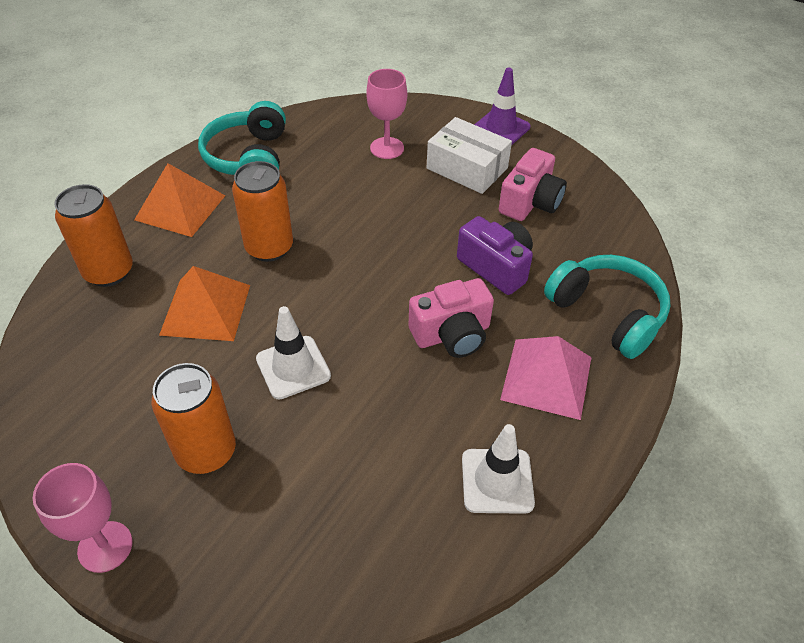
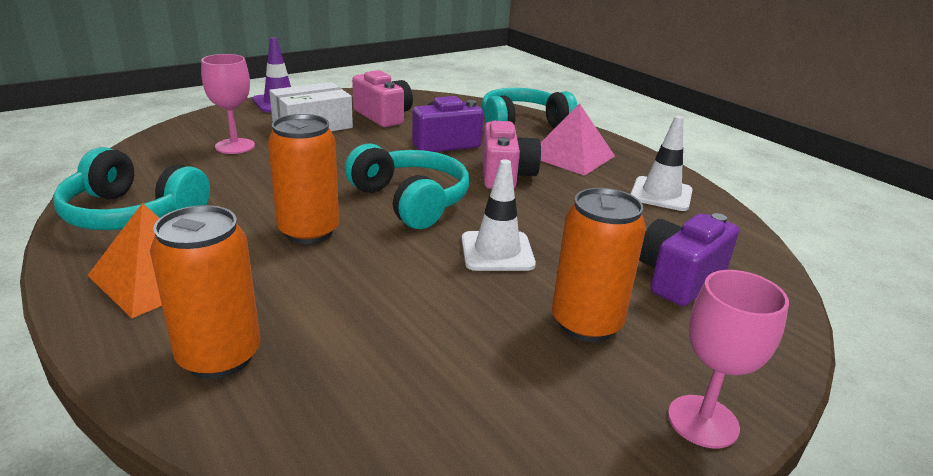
camera: 70 degrees left, 20 degrees down
orange pyramid [159,266,250,341] -> none
none -> turquoise headphones [345,143,469,229]
none -> purple camera [639,213,739,306]

